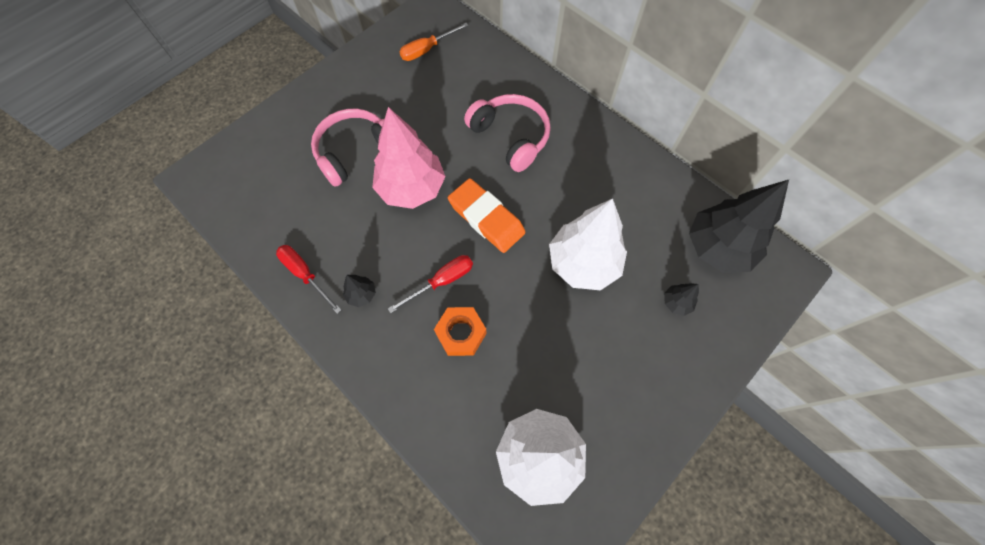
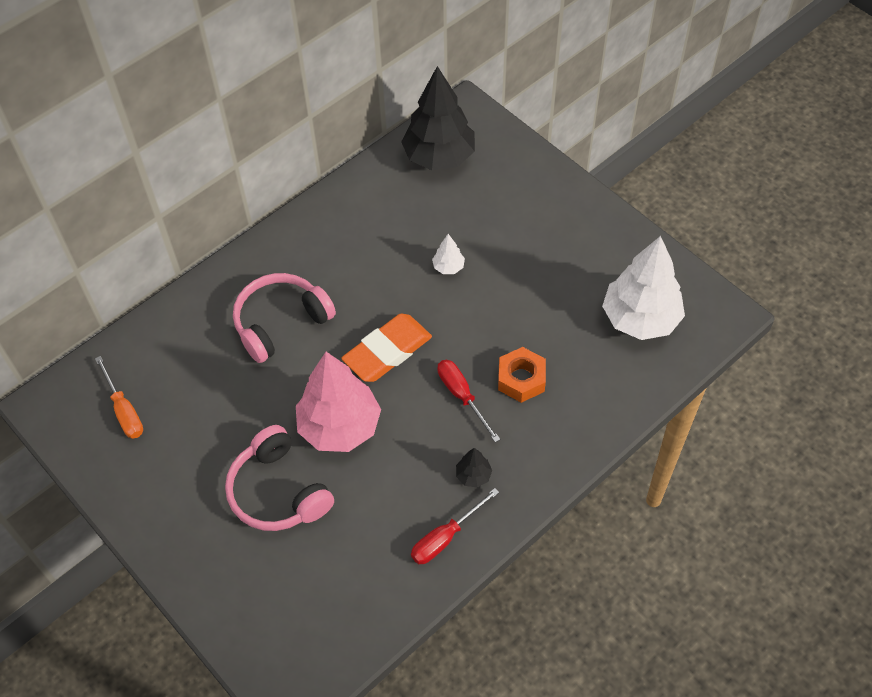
camera: 85 degrees left, 10 degrees down
white tree [549,199,627,290] -> white tree [432,234,465,274], size x0.42
black tree [664,283,699,316] -> none

